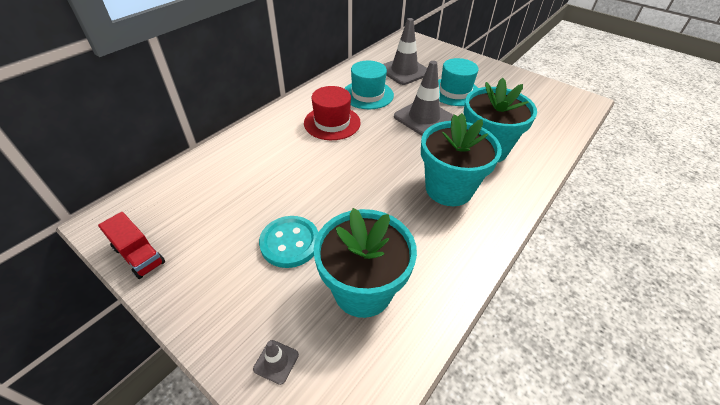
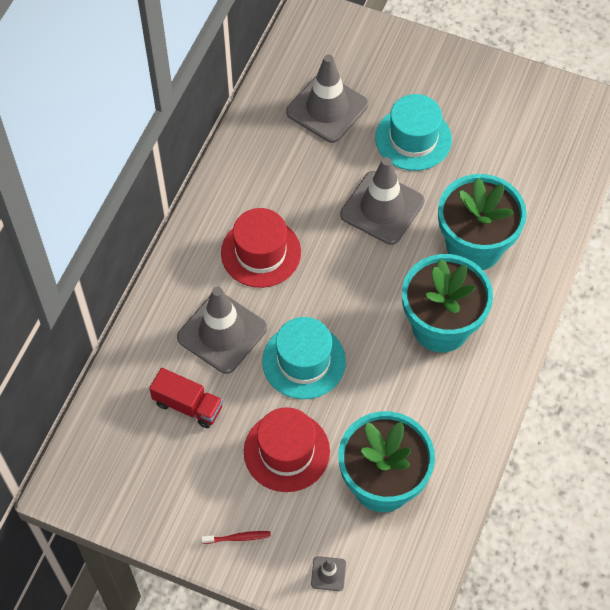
camera: 15 degrees left, 15 degrees up
red truck [98,212,165,279] -> red truck moved to [149,368,223,428]
turquoise button [259,216,319,268] -> red hat [244,407,330,492]
turquoise hat [344,60,394,109] -> turquoise hat moved to [262,317,346,399]
none -> grey traffic cone [177,287,267,374]
none -> red toothbrush [201,531,271,544]

